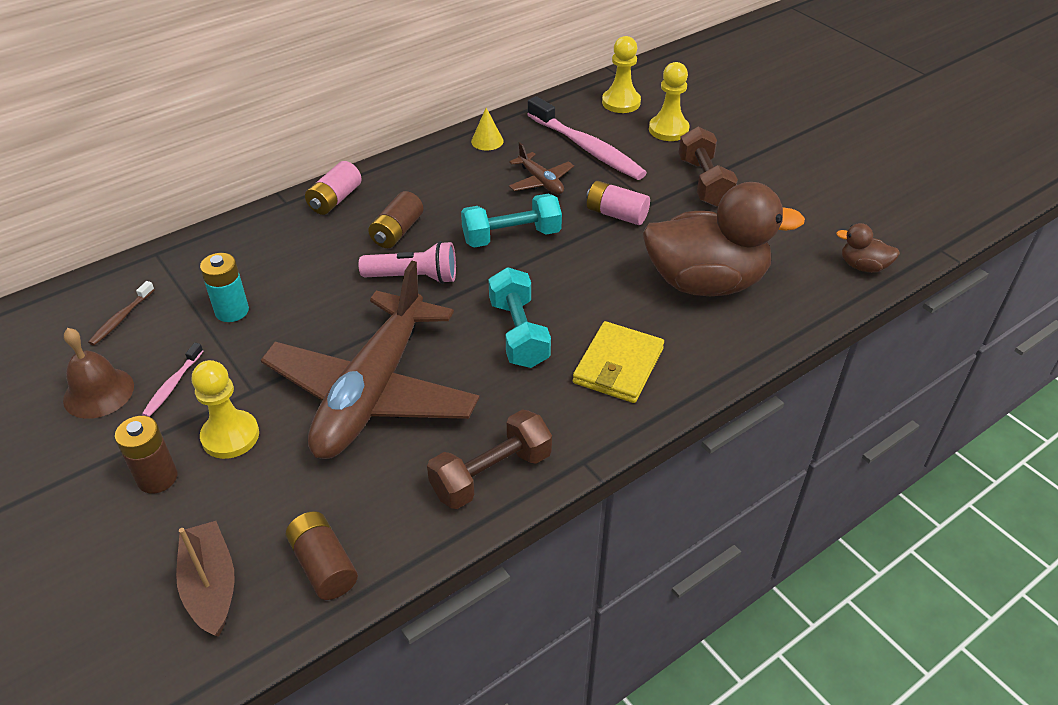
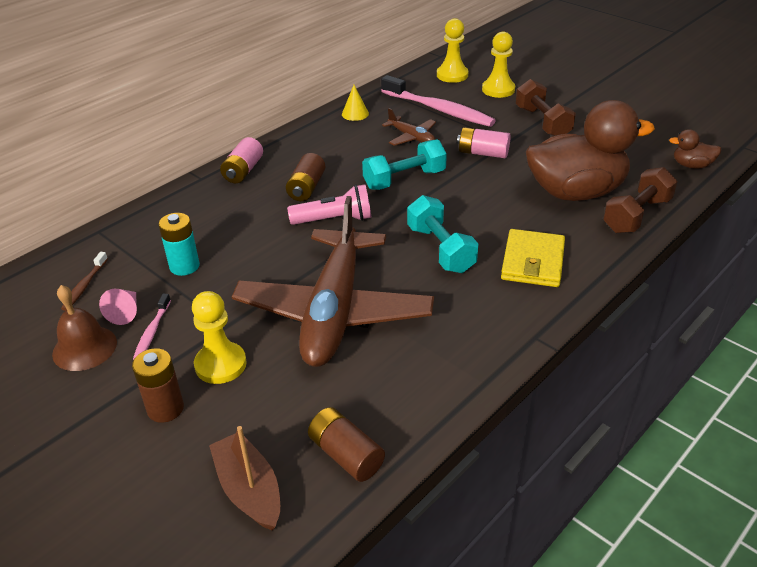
camera: 10 degrees left, 5 degrees down
brown dumbbell [427,409,552,509] -> brown dumbbell moved to [603,167,678,233]
none -> pink cone [99,289,137,325]

